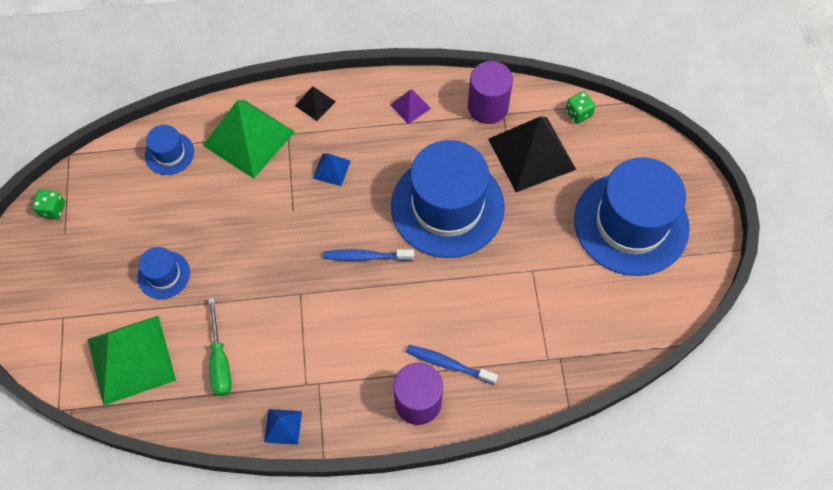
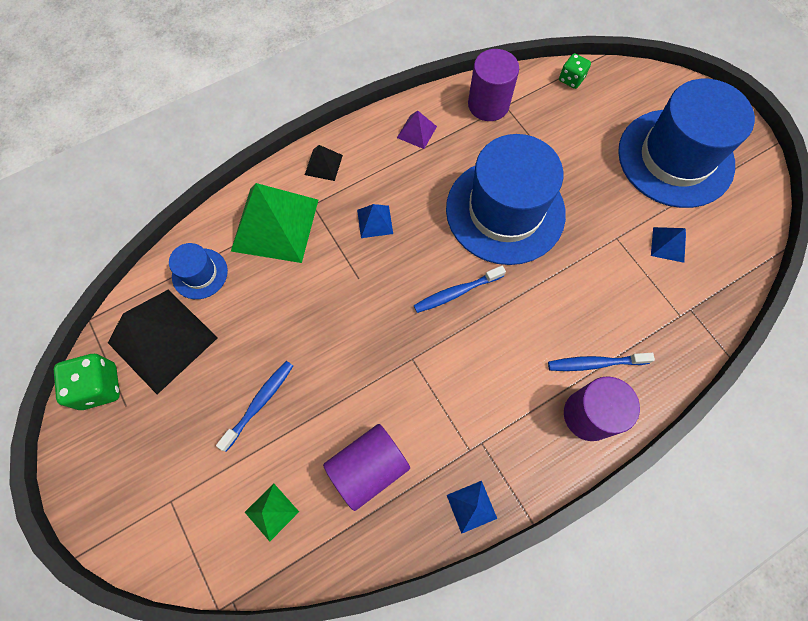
camera: 25 degrees left, 5 degrees up
green dice [32,189,65,219] -> green dice [54,354,120,410], size x1.59
green pyramid [88,316,176,406] -> green pyramid [245,484,299,541], size x0.45
blue hat [137,247,190,299] -> blue toothbrush [216,361,293,451]
green screwdriver [208,298,232,396] -> purple cylinder [323,424,410,511]
black pyramid [488,117,576,192] -> black pyramid moved to [108,290,218,394]
none -> blue pyramid [651,227,686,263]

